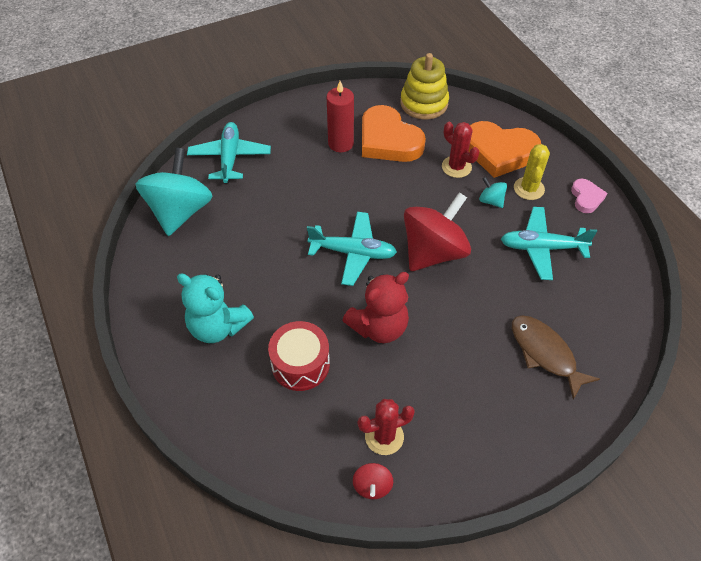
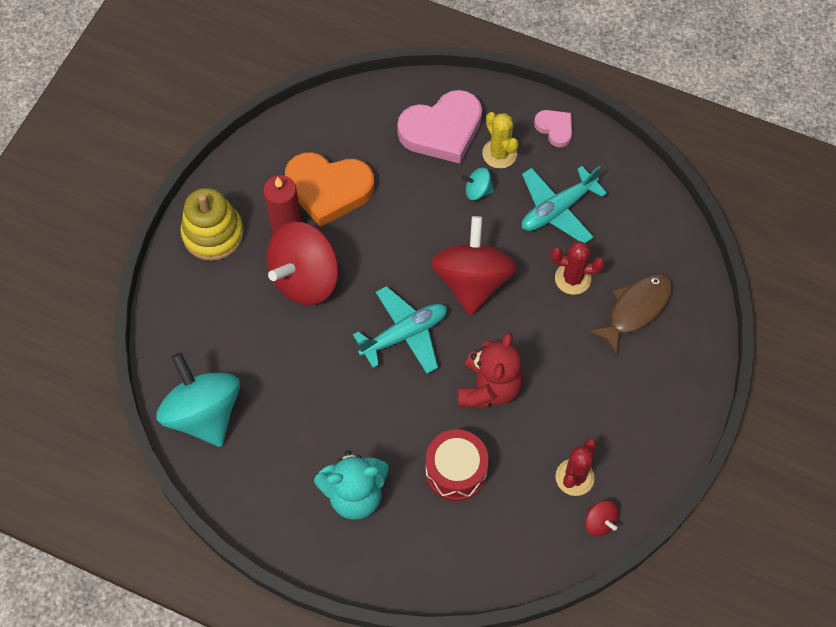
camera: 40 degrees left, 10 degrees up
turquoise plane [187,122,271,183] -> none
yellow stacking toy [400,53,449,120] -> yellow stacking toy moved to [180,188,244,261]
red cactus [442,122,479,178] -> red cactus moved to [551,241,605,295]
orange heart [468,121,541,178] -> pink heart [397,90,482,164]
brown fish [512,315,600,400] -> brown fish turned 120 degrees clockwise [588,274,673,356]
none -> red spinning top [267,222,339,305]

